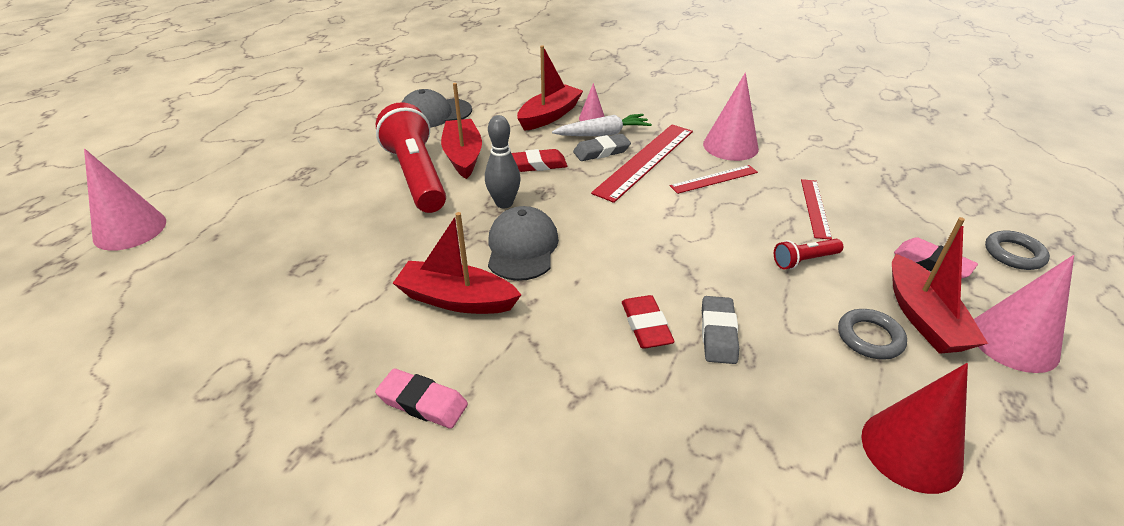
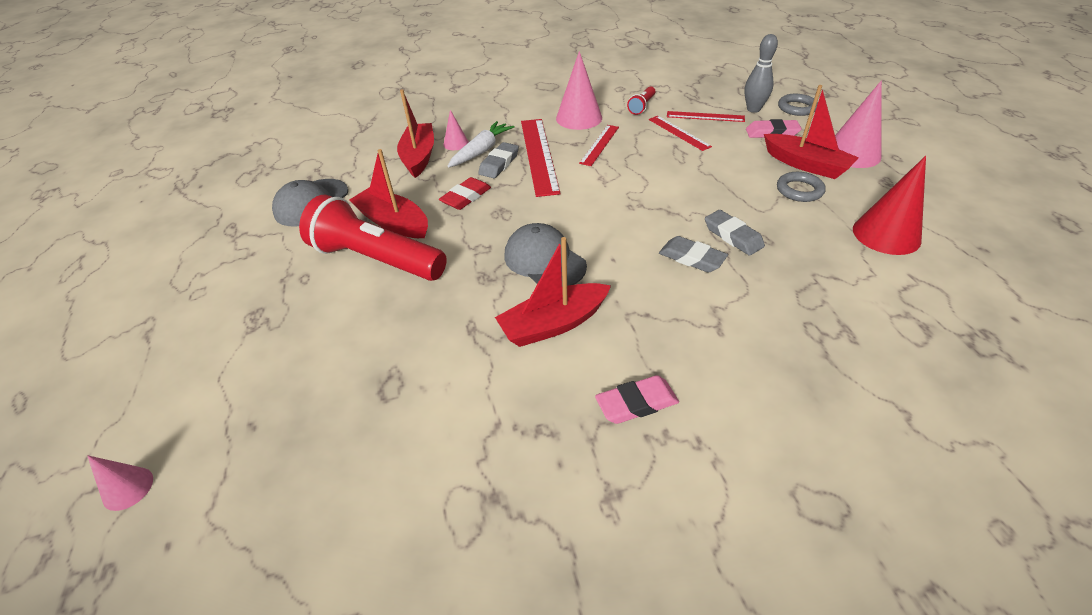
camera: 40 degrees left, 5 degrees up
pink cone [84,149,166,251] -> pink cone [87,455,153,511], size x0.52
grey bowling pin [485,115,521,208] -> grey bowling pin moved to [744,34,778,113]
red eraser [622,295,675,349] -> grey eraser [659,236,728,273]
red flashlight [774,239,843,270] -> red flashlight moved to [627,86,655,115]
none -> red ruler [667,111,745,122]

